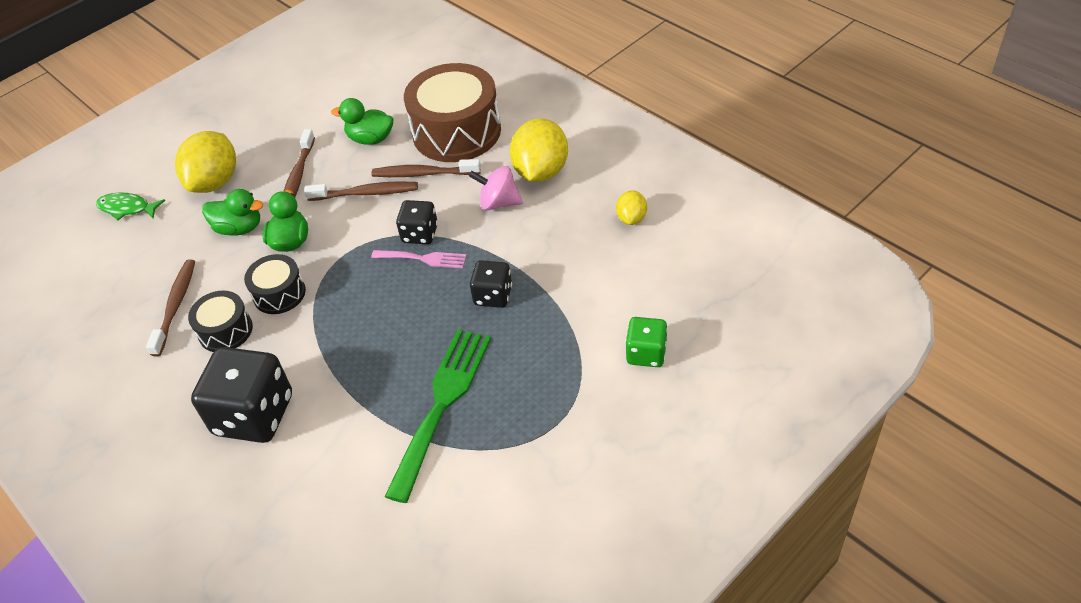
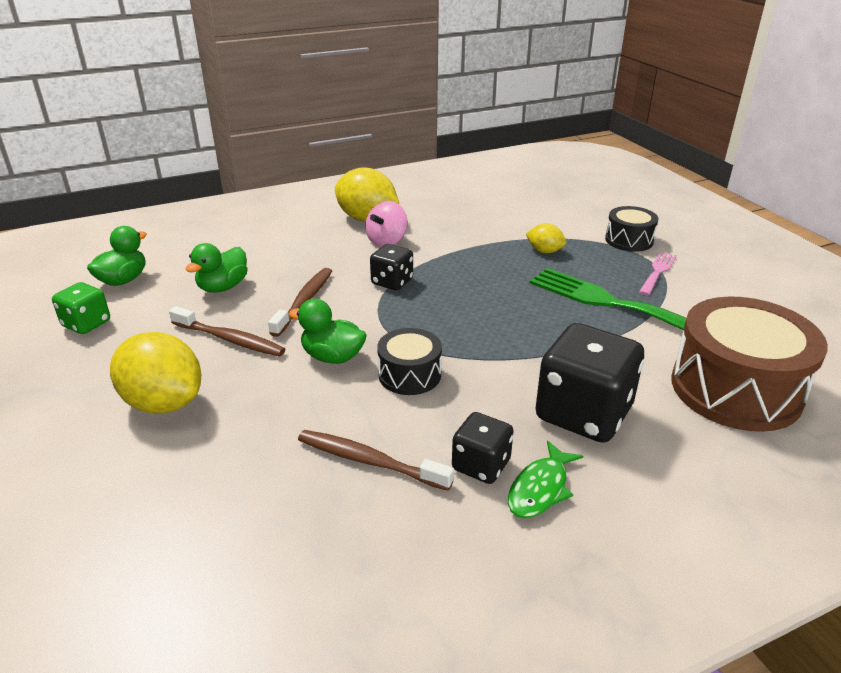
camera: 75 degrees left, 15 degrees down
green fish [96,192,165,220] -> green fish moved to [508,441,583,518]
black drum [188,290,253,352] -> black drum moved to [605,206,659,252]
green duck [202,189,263,236] -> green duck moved to [87,226,146,286]
brown toothbrush [371,159,481,177] -> none
pink fork [371,250,466,268] -> pink fork moved to [639,252,677,296]
brown drum [404,63,501,162] -> brown drum moved to [671,296,828,432]
black dice [470,260,512,308] -> black dice moved to [452,412,514,484]
yellow lemon [616,190,647,225] -> yellow lemon moved to [526,224,566,253]
green dice [625,317,668,367] -> green dice moved to [52,282,110,334]

